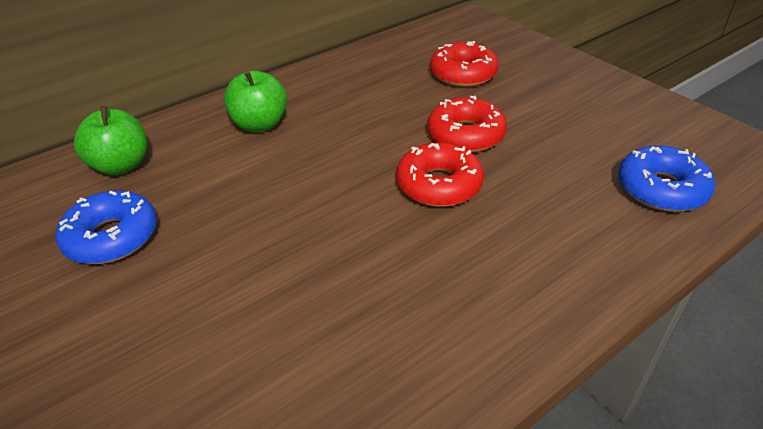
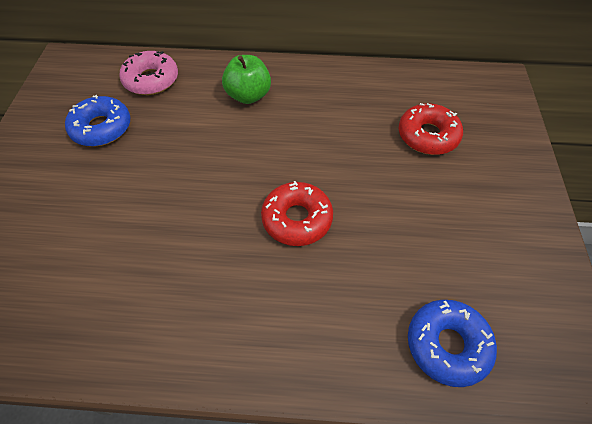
camera: 40 degrees right, 15 degrees up
green apple [74,106,147,175] -> pink donut [119,51,178,95]
red donut [428,96,507,152] -> none

